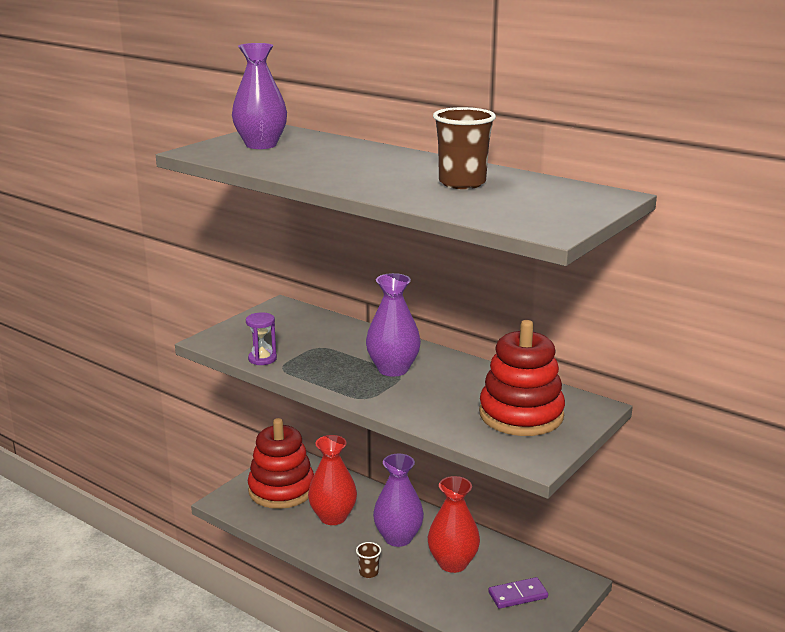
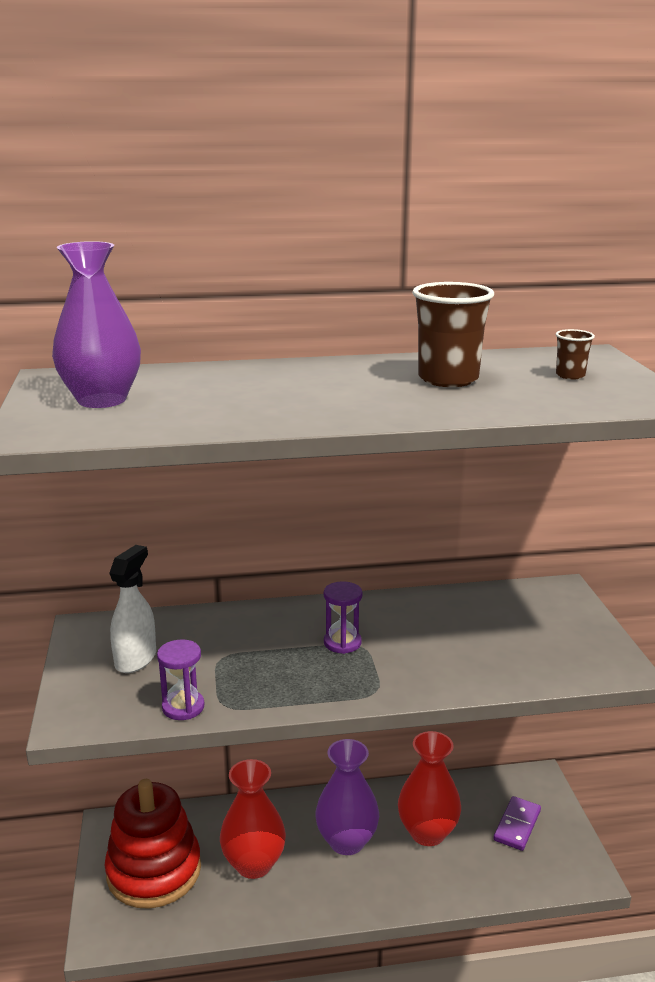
camera: 45 degrees left, 0 degrees up
brown cup [356,542,381,578] -> brown cup moved to [556,329,595,379]
purple vase [366,273,421,377] -> purple hourglass [324,581,362,654]
red stacking toy [479,320,565,436] -> none
none -> white spray bottle [109,545,156,673]

